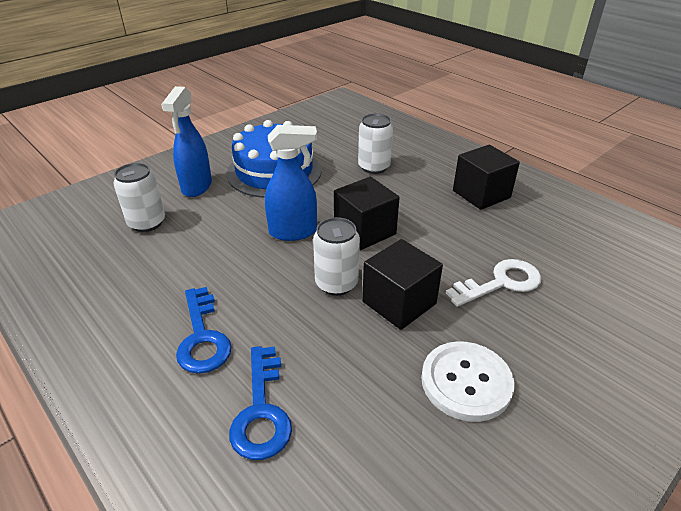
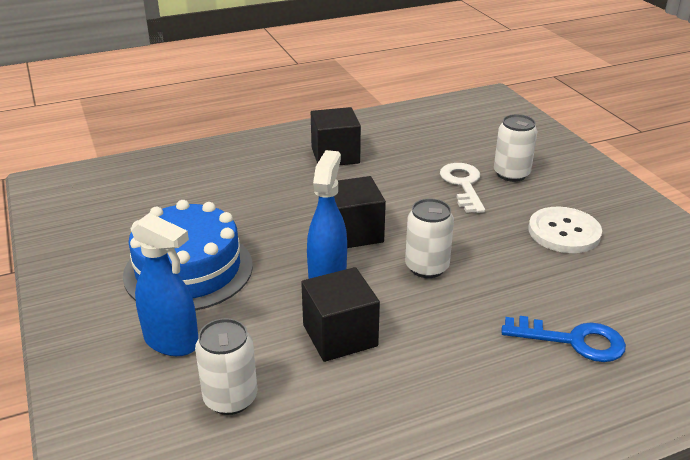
camera: 70 degrees left, 5 degrees down
blue key [176,287,232,374] -> none
white can [358,113,393,174] -> white can moved to [494,114,538,182]
black cube [362,239,443,330] -> black cube moved to [301,267,380,362]

